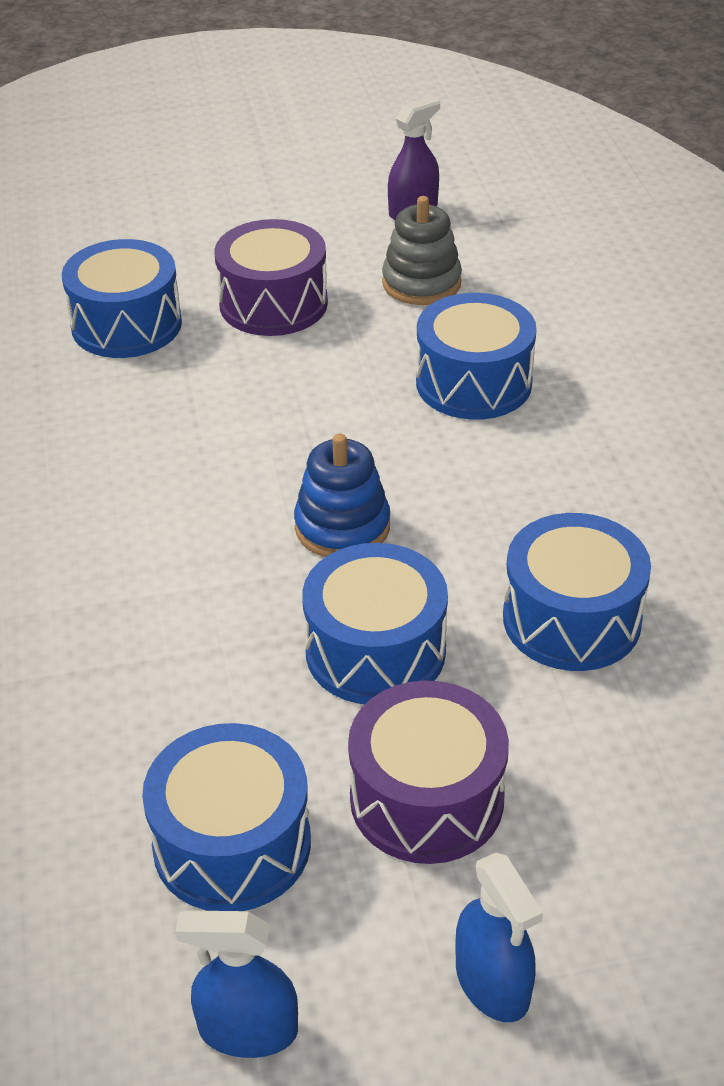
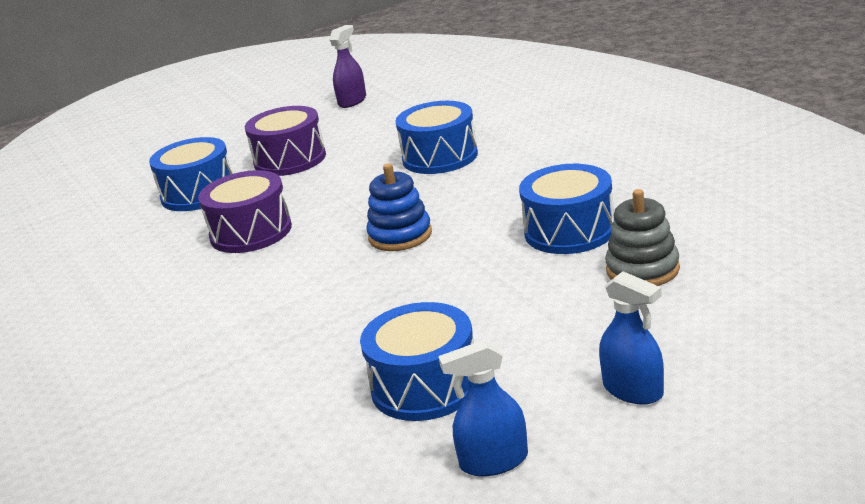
camera: 15 degrees left, 15 degrees down
blue drum [302,543,448,704] -> none
purple drum [348,680,509,864] -> purple drum moved to [198,170,292,253]
grey stacking toy [382,196,462,305] -> grey stacking toy moved to [605,189,680,286]

